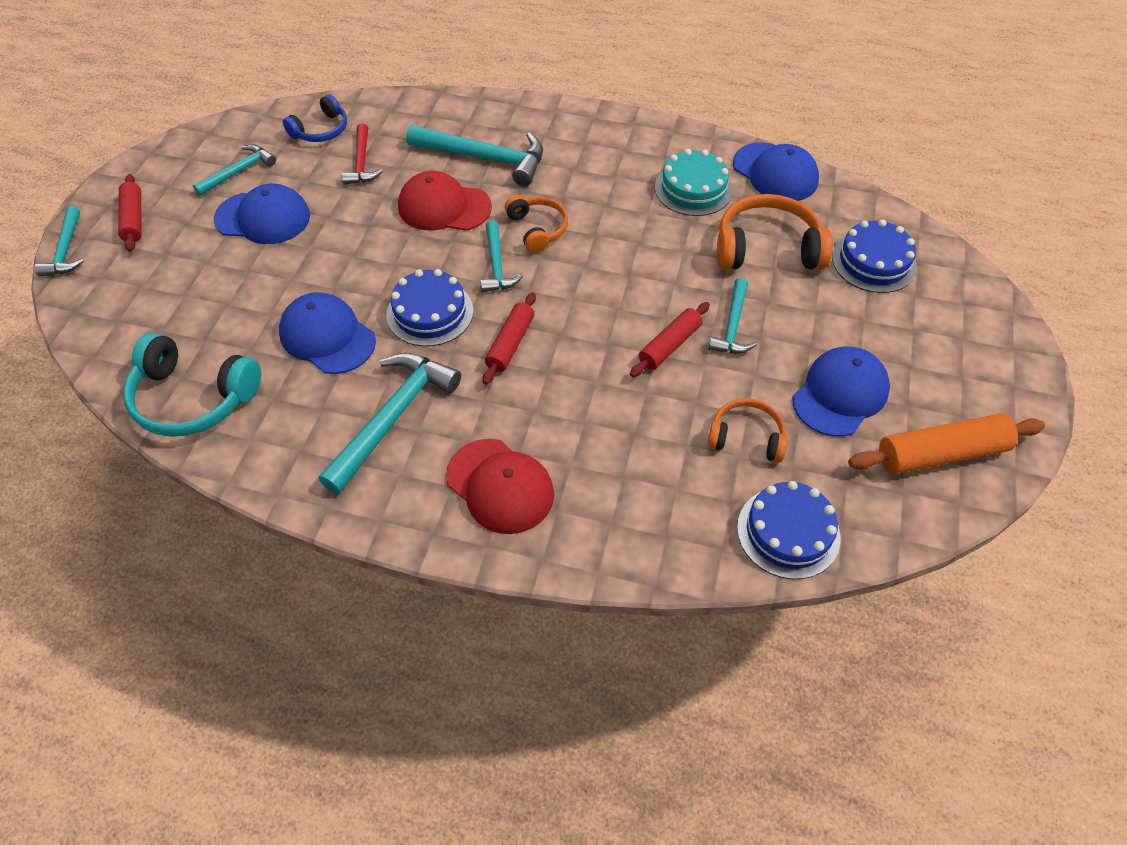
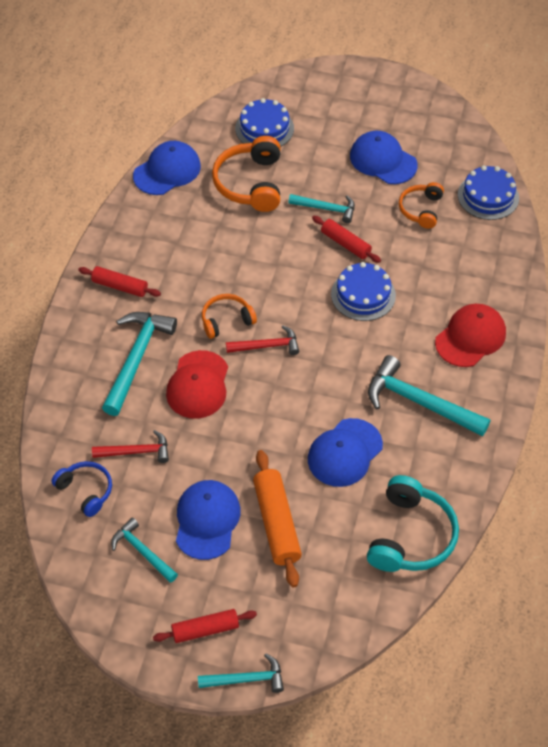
camera: 90 degrees left, 0 degrees up
blue cake [386,269,473,347] -> blue cake moved to [331,262,396,321]
turquoise hammer [480,220,524,293] -> red hammer [226,326,299,355]
red rolling pin [483,292,536,384] -> red rolling pin moved to [78,266,161,297]
turquoise cake [655,149,733,216] -> none
orange rolling pin [848,414,1045,474] -> orange rolling pin moved to [253,450,302,587]

